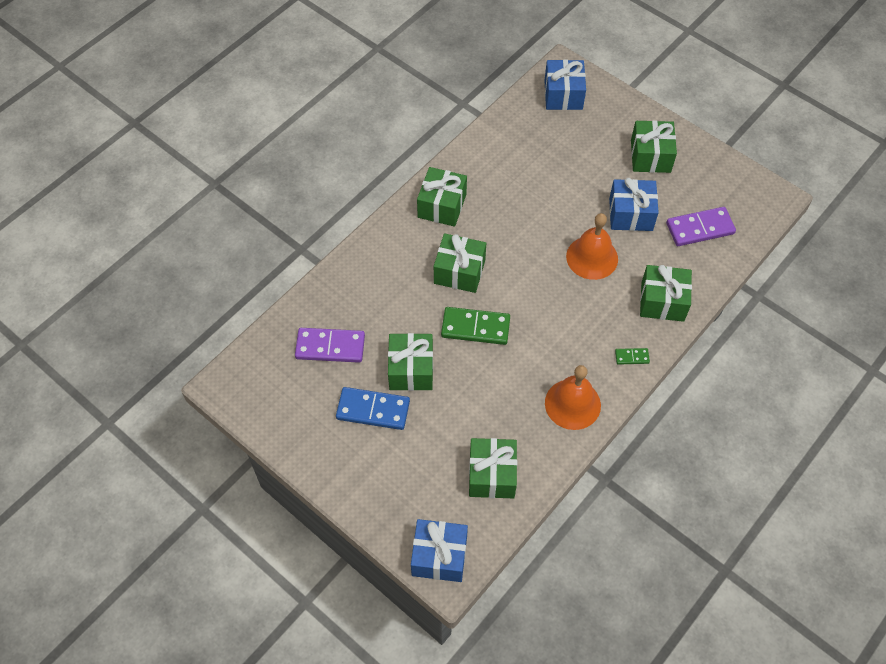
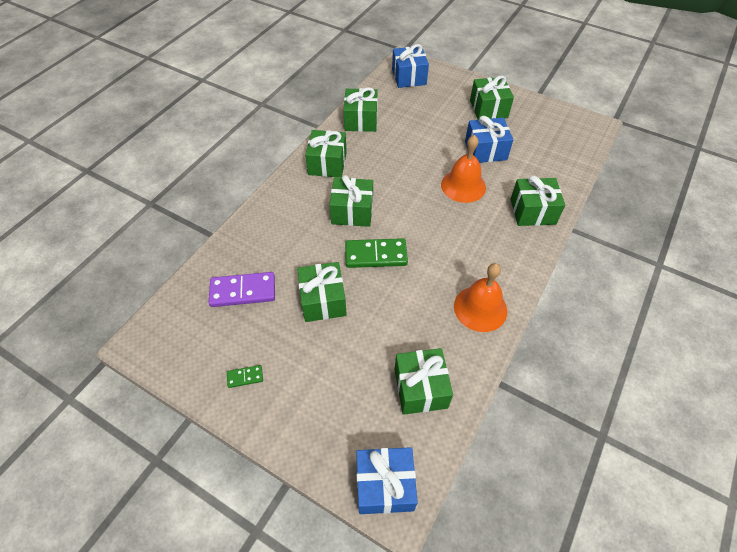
camera: 10 degrees left, 5 degrees down
blue domino [336,387,410,430] -> none
green domino [615,348,650,365] -> green domino moved to [227,365,263,388]
purple domino [666,207,736,246] -> none
none -> green gift [343,87,378,132]

